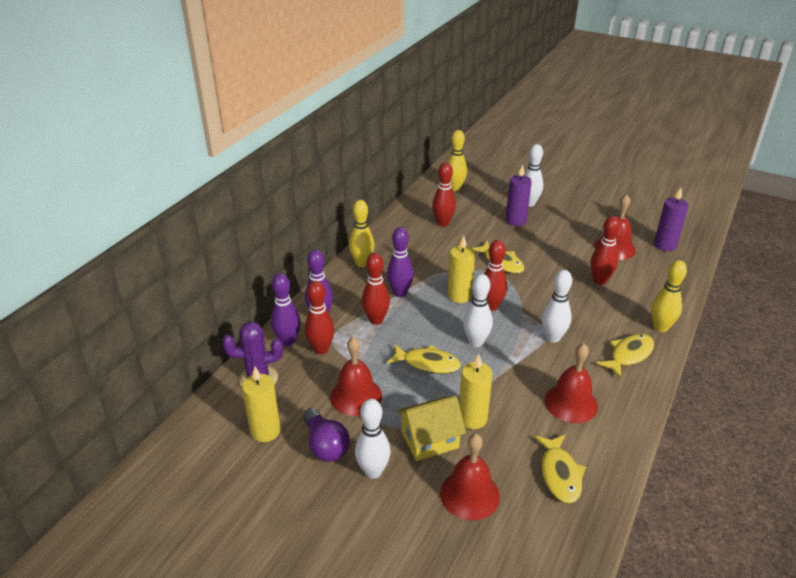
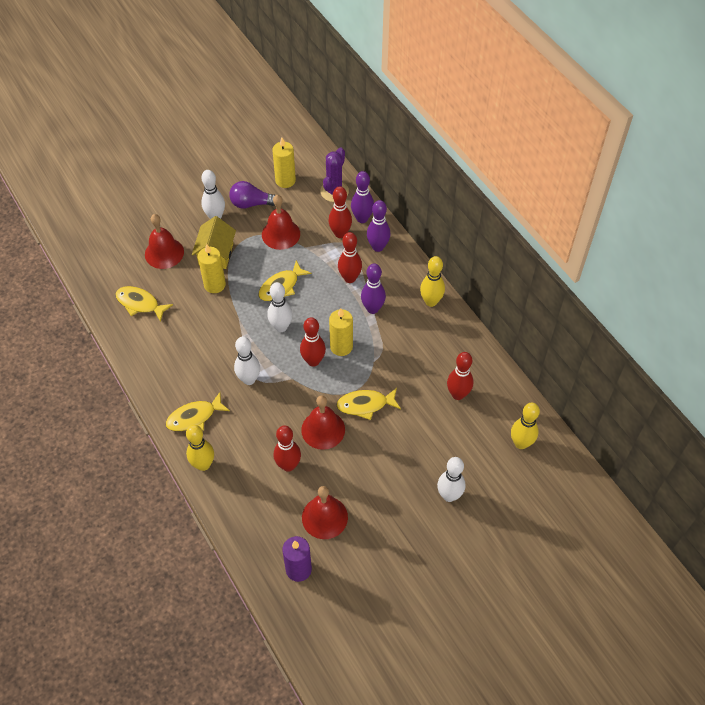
camera: 120 degrees right, 20 degrees up
purple candle [505,164,532,226] -> none
red bell [545,343,598,423] -> red bell moved to [301,395,345,450]
yellow fish [596,334,654,379] -> yellow fish turned 75 degrees clockwise [166,392,230,431]

